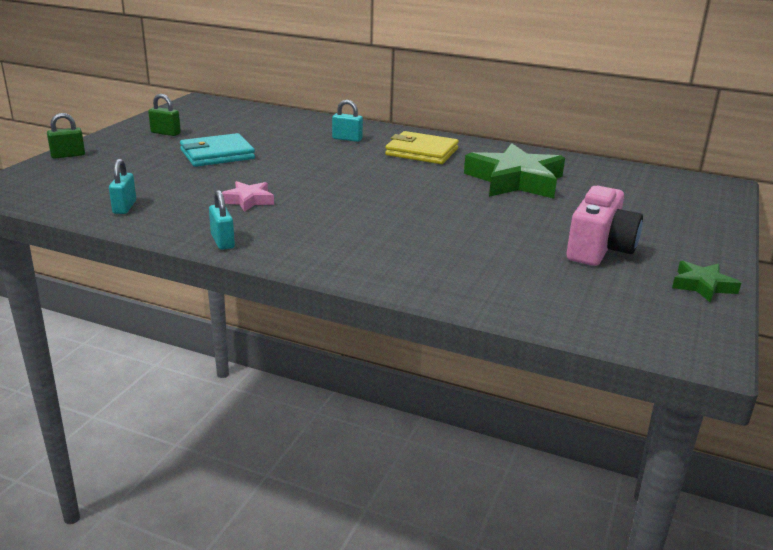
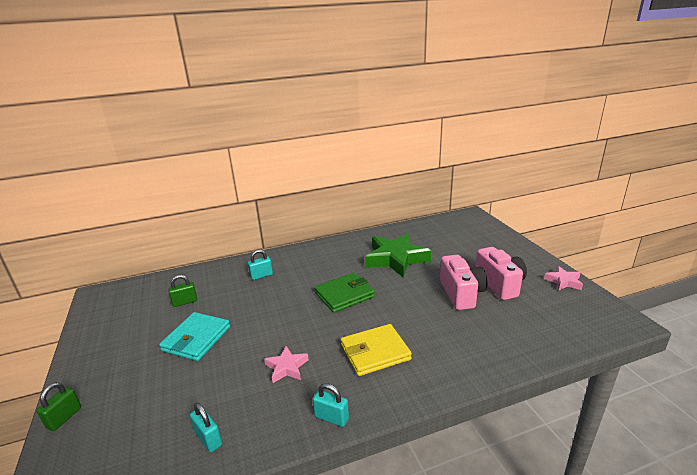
camera: 40 degrees left, 0 degrees up
green padlock [148,94,181,136] -> green padlock moved to [168,275,197,307]
yellow wallet [385,131,459,164] -> yellow wallet moved to [341,324,412,376]
green star [672,261,741,302] -> pink star [544,266,583,290]
none -> green wallet [314,273,375,313]
none -> pink camera [440,255,487,310]

